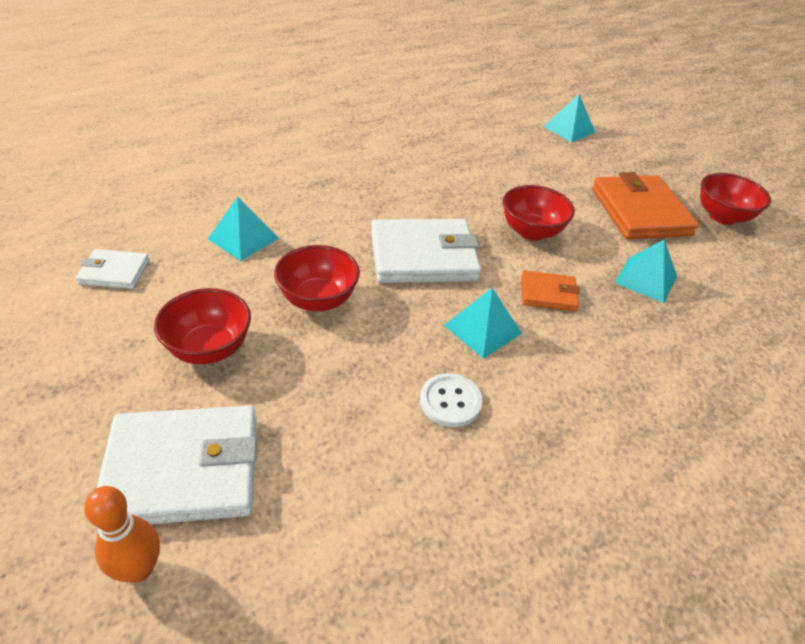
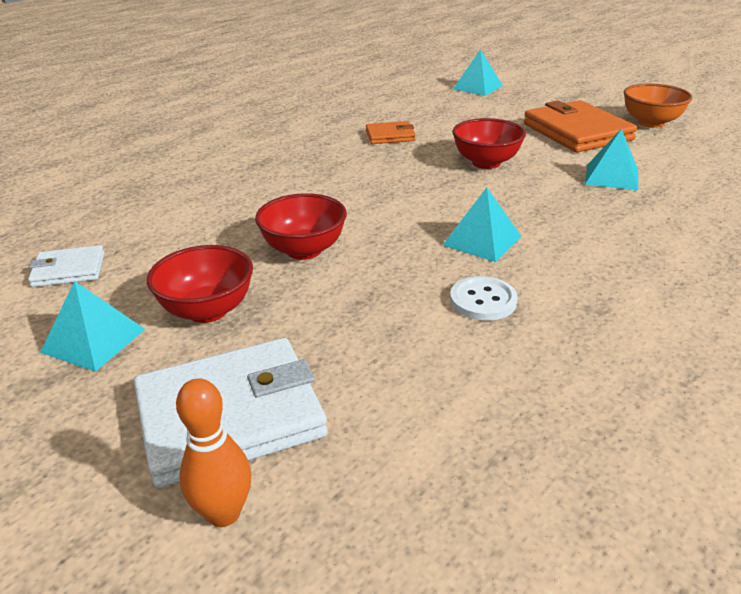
camera: 10 degrees left, 10 degrees down
turquoise pyramid [208,196,279,261] -> turquoise pyramid moved to [40,281,145,372]
white wallet [371,219,481,283] -> none
orange wallet [521,270,580,312] -> orange wallet moved to [366,121,416,144]
red bowl [700,173,771,225] -> orange bowl [624,84,693,128]

